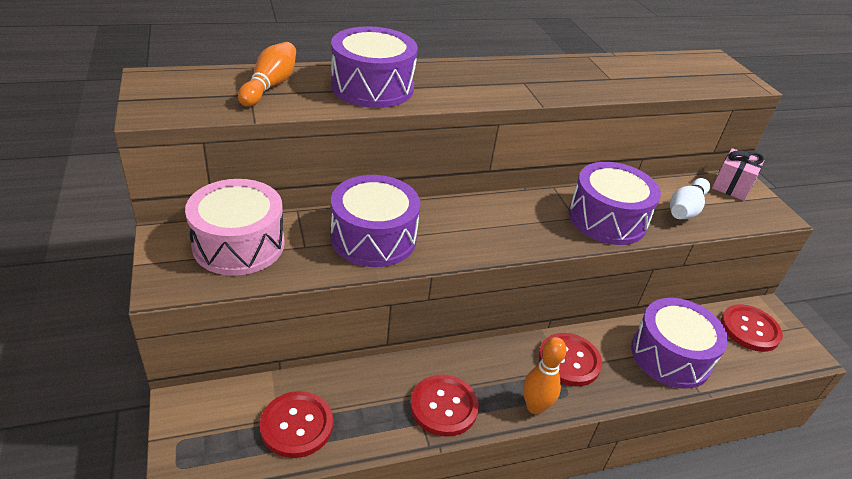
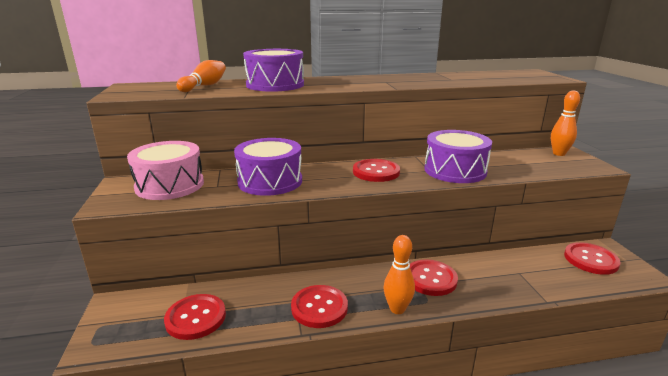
camera: 10 degrees right, 15 degrees down
purple drum [631,298,728,389] -> none
white bowling pin [670,178,710,219] -> none
pink gift [712,148,764,201] -> orange bowling pin [551,90,580,156]
none -> red button [353,159,400,182]

